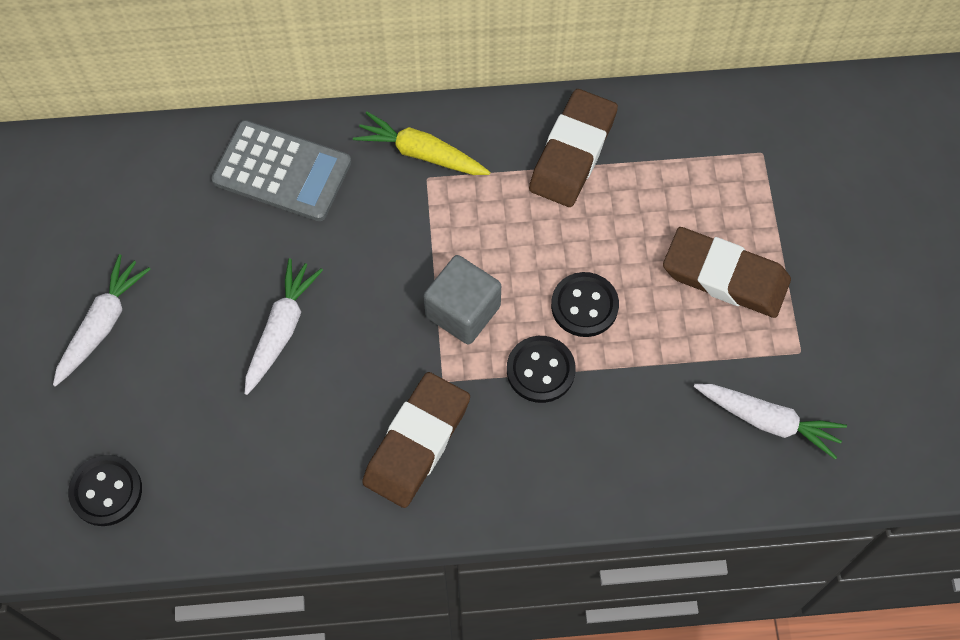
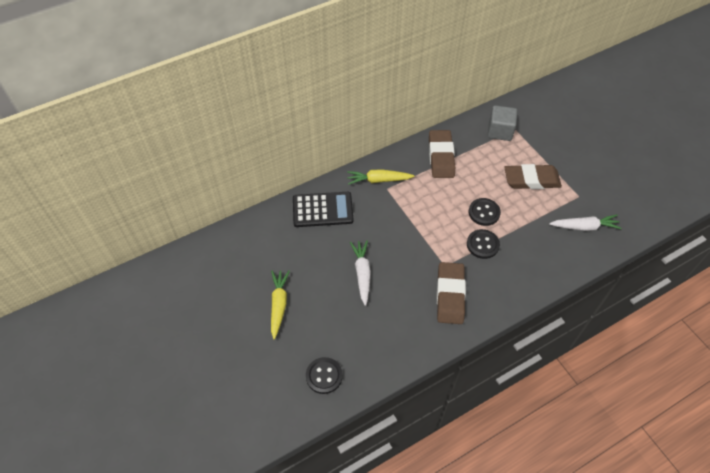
camera: 25 degrees left, 10 degrees down
white carrot [53,254,150,387] -> yellow carrot [271,270,290,339]
grey calculator [212,120,351,221] -> black calculator [293,192,354,227]
grey cube [424,255,501,345] -> grey cube moved to [488,105,517,141]

